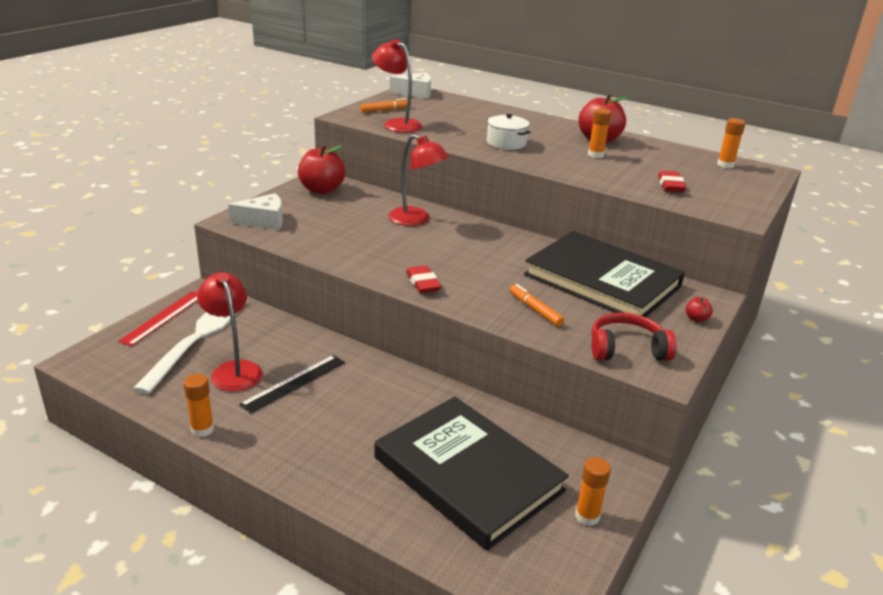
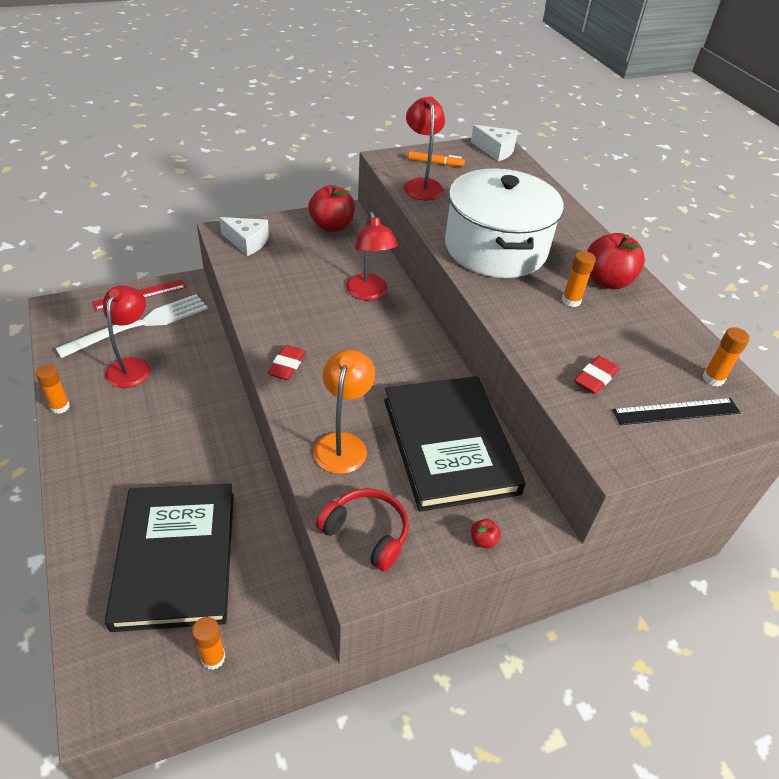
camera: 35 degrees right, 15 degrees up
black ruler [239,355,345,414] -> black ruler moved to [612,398,741,425]
white pot [486,114,531,150] -> white pot [445,168,564,278], size x2.31
orange marker [510,284,564,326] -> orange lamp [313,350,375,474]

